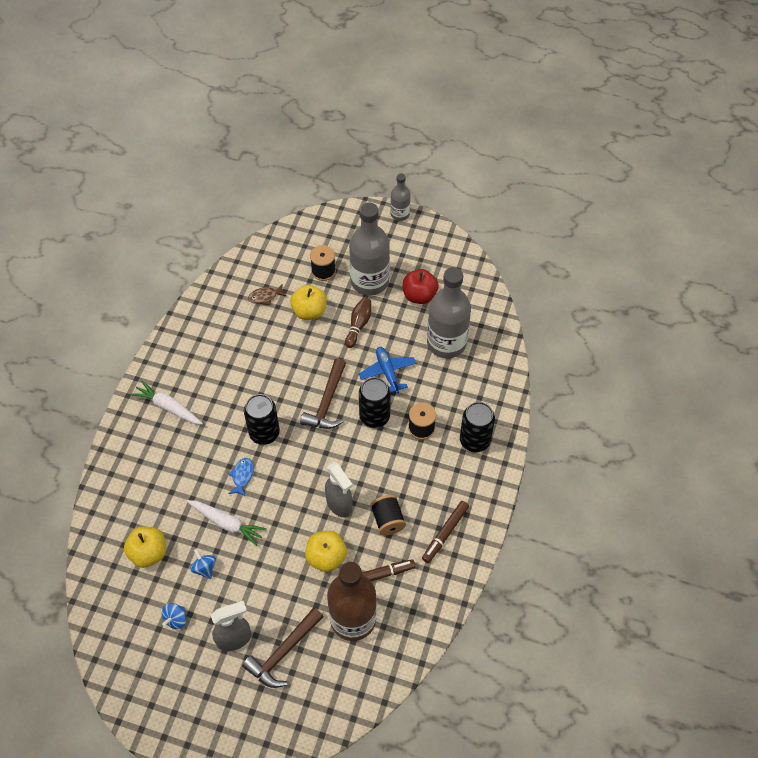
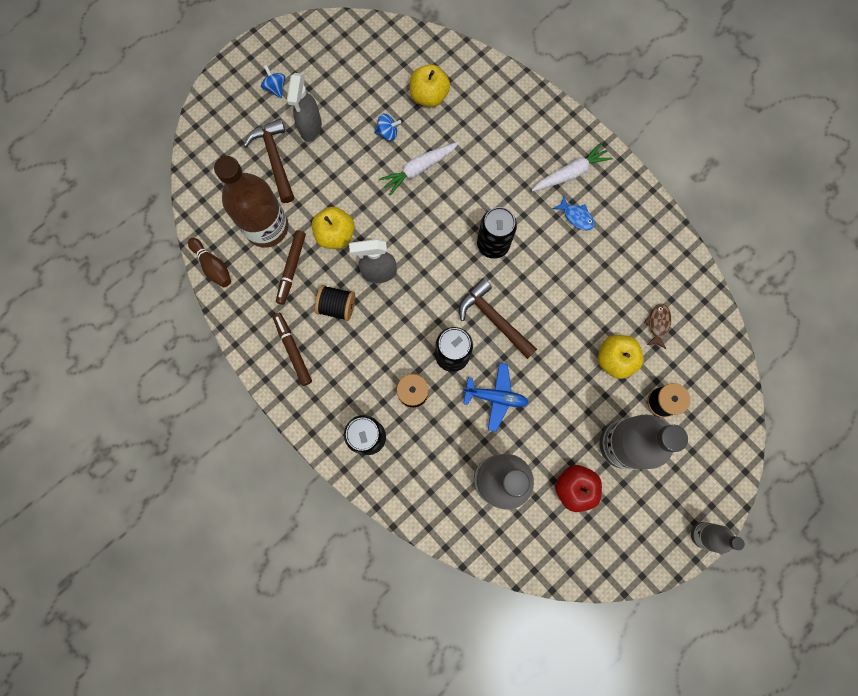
camera: 120 degrees right, 20 degrees up
blue spinning top [162,603,186,629] -> blue spinning top moved to [261,65,285,98]
blue fish [228,458,254,497] -> blue fish moved to [553,196,594,231]
brown bowling pin [345,297,371,348] -> brown bowling pin moved to [188,238,231,287]

